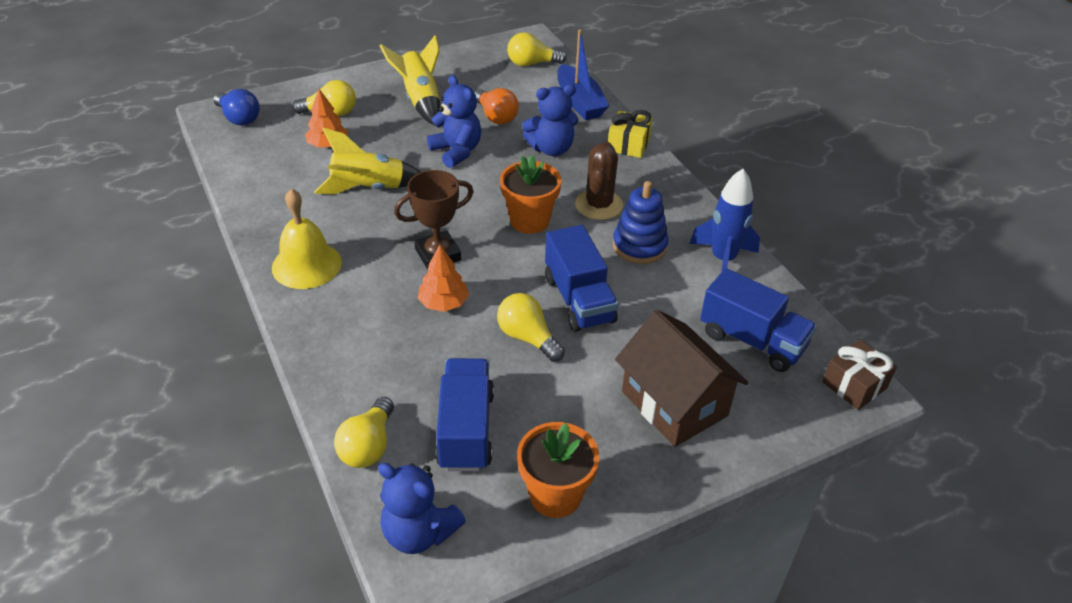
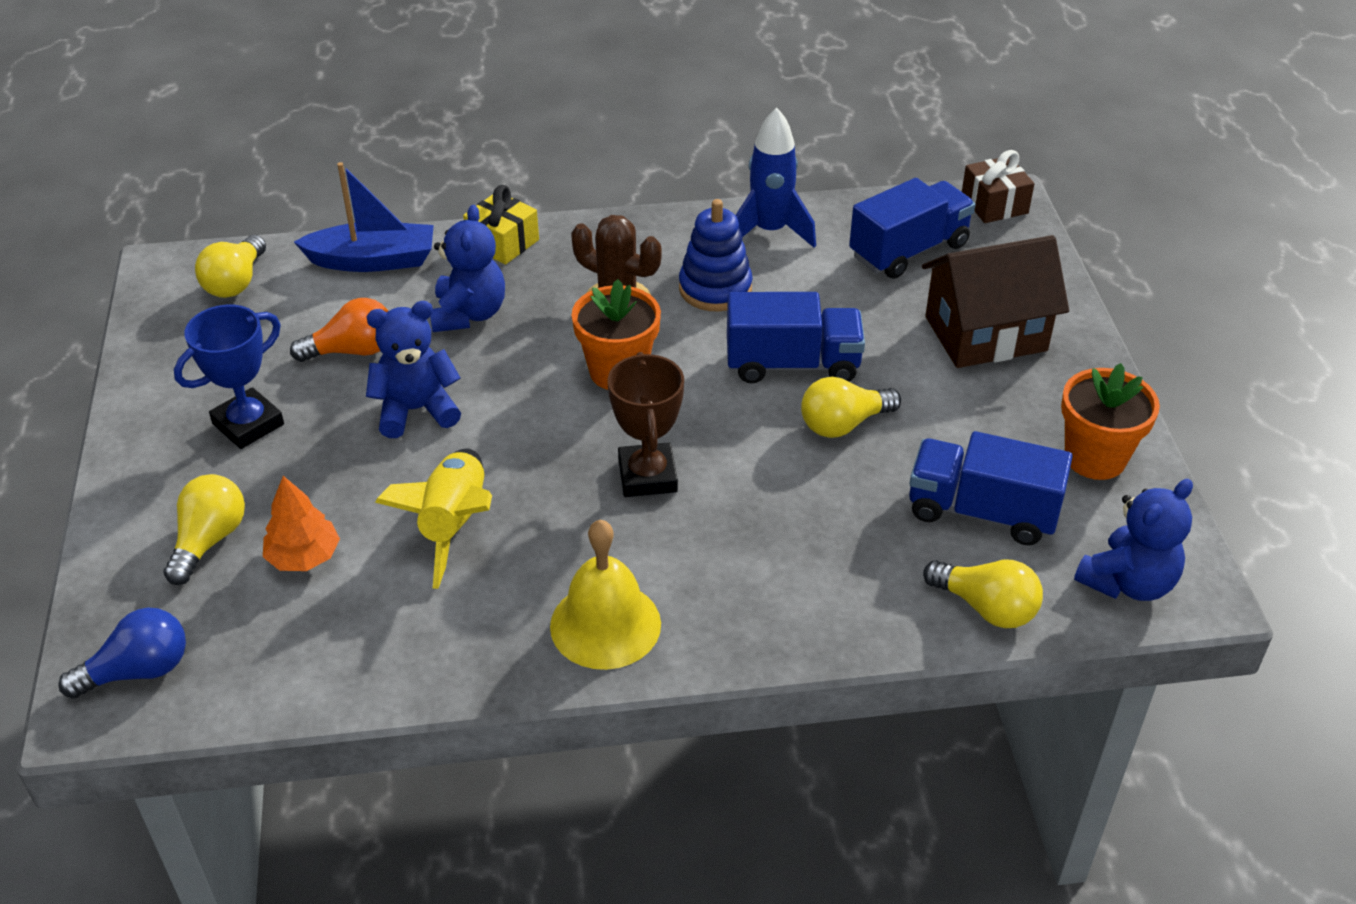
camera: 70 degrees left, 0 degrees up
yellow rocket [380,35,440,126] -> blue trophy [174,305,284,449]
orange tree [417,245,469,312] -> none

